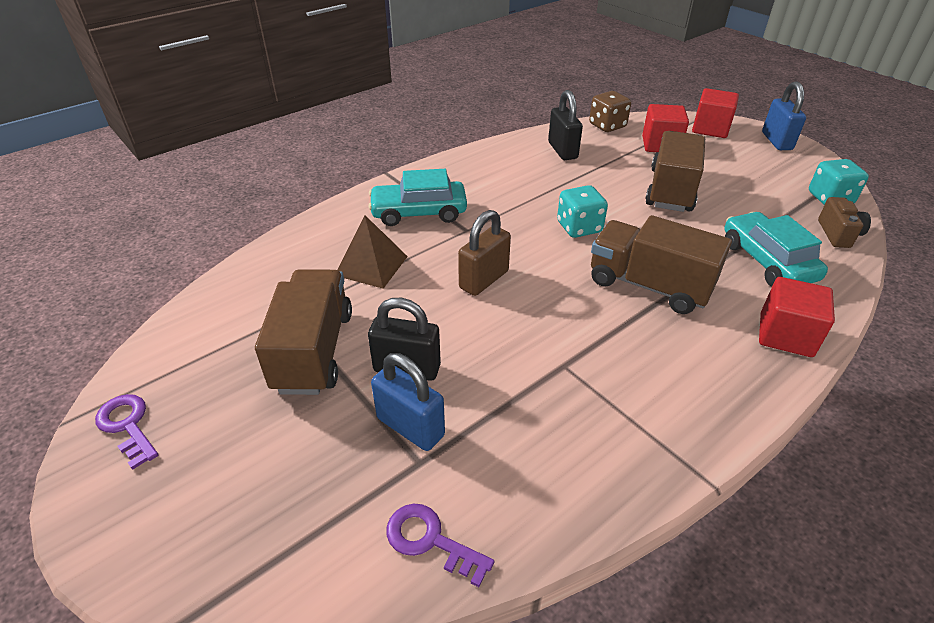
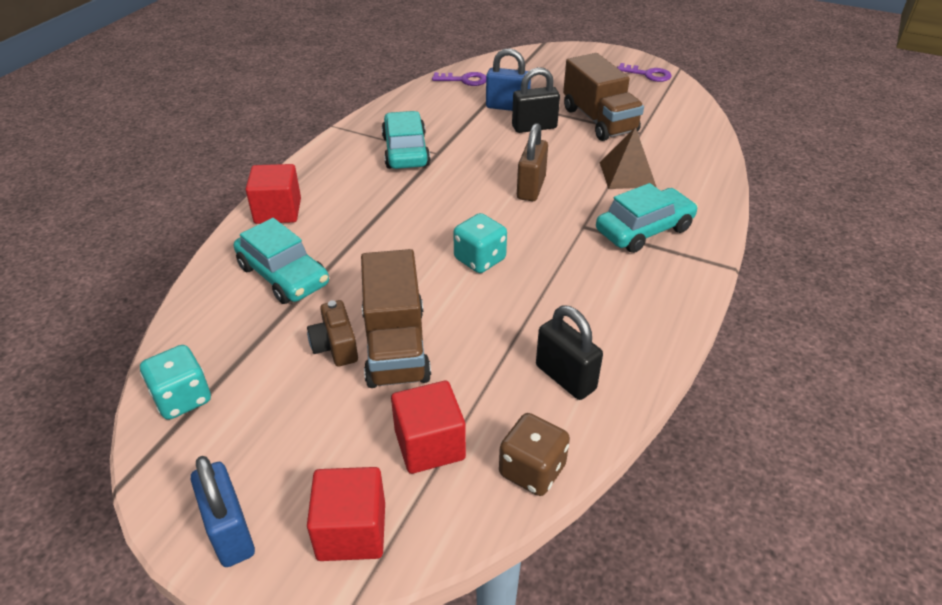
camera: 155 degrees right, 0 degrees up
brown truck [591,215,732,314] -> none
brown camera [818,197,871,248] -> brown camera moved to [307,300,358,367]
none -> turquoise car [381,111,431,169]

